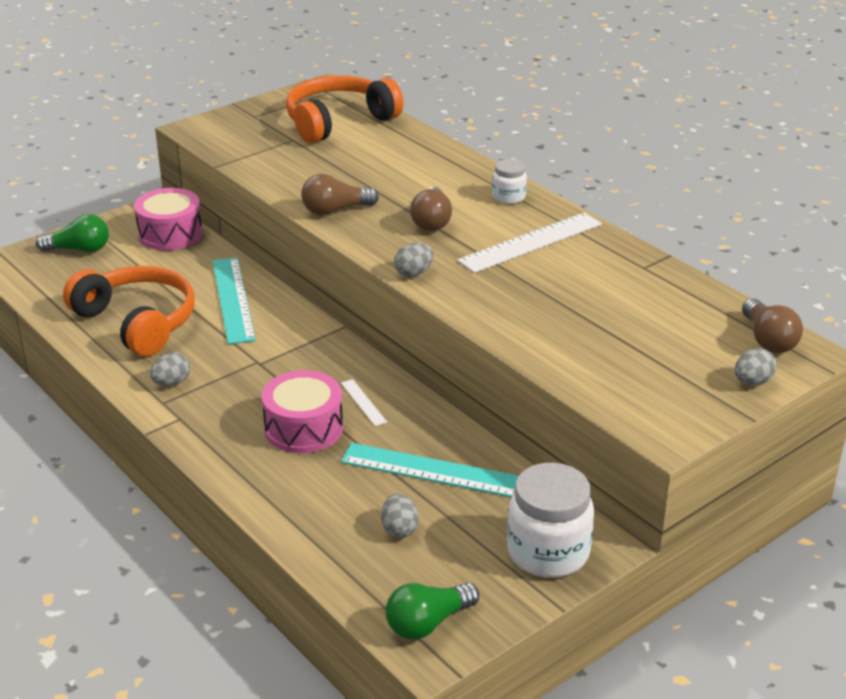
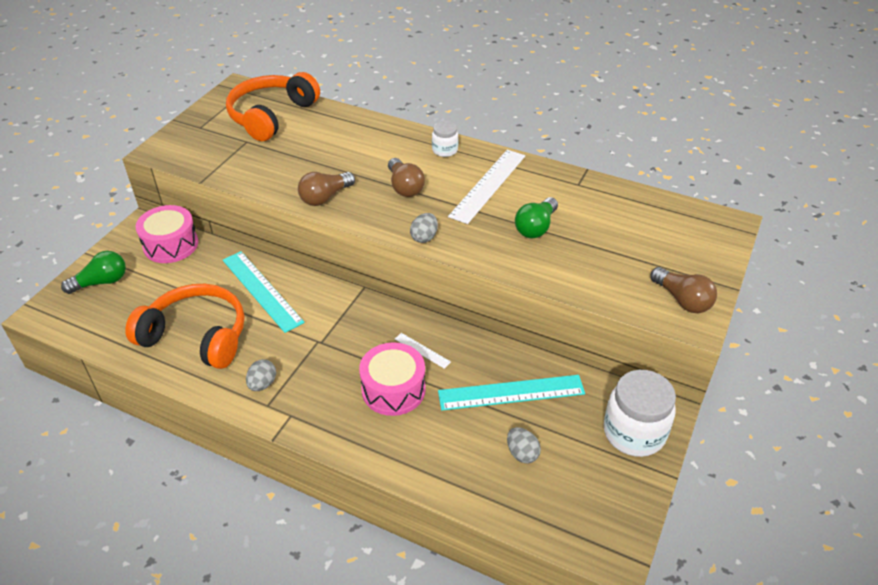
camera: 25 degrees left, 10 degrees up
green light bulb [385,583,479,640] -> green light bulb moved to [515,197,558,238]
grey egg [734,348,777,385] -> none
brown light bulb [742,298,803,353] -> brown light bulb moved to [650,267,717,313]

